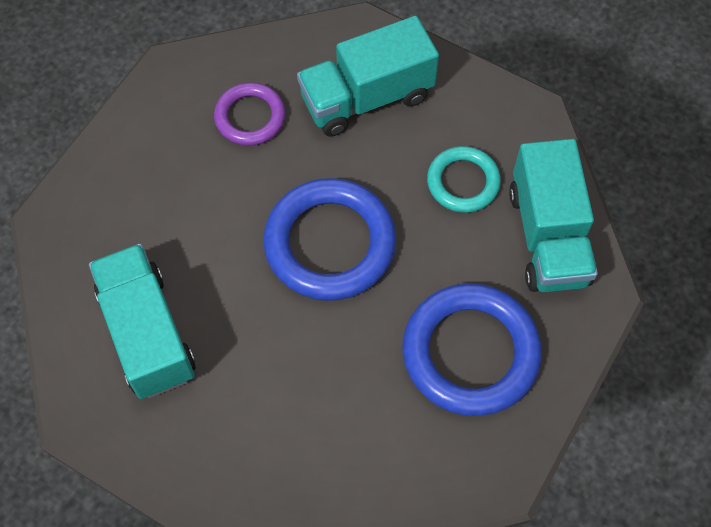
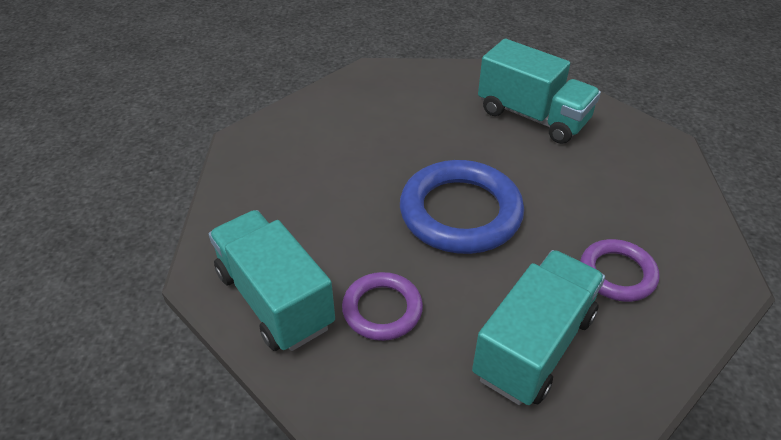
camera: 150 degrees right, 20 degrees down
blue ring [402,283,542,416] -> none
turquoise ring [427,146,501,213] -> purple ring [342,272,423,341]

